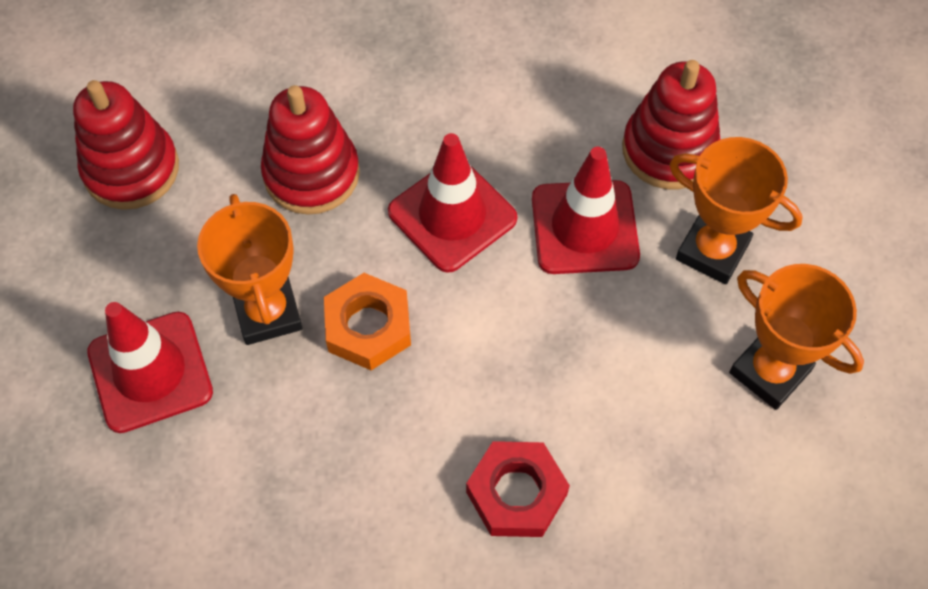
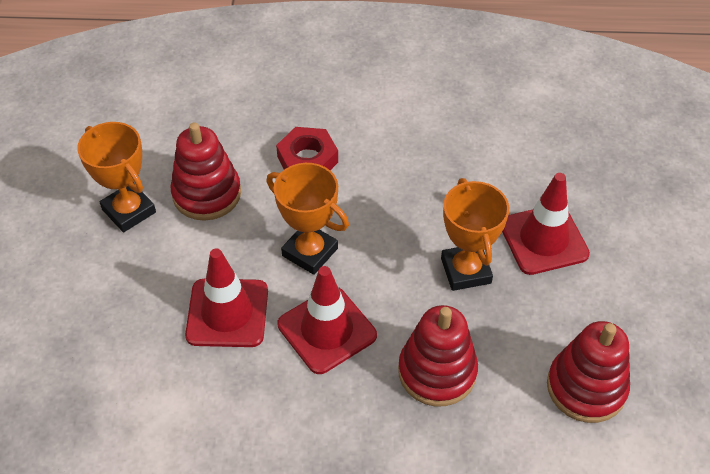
camera: 175 degrees left, 10 degrees down
orange nut [324,273,411,370] -> none
red stacking toy [622,60,720,190] -> red stacking toy moved to [171,122,241,221]
orange trophy [669,137,803,284] -> orange trophy moved to [266,163,349,275]

